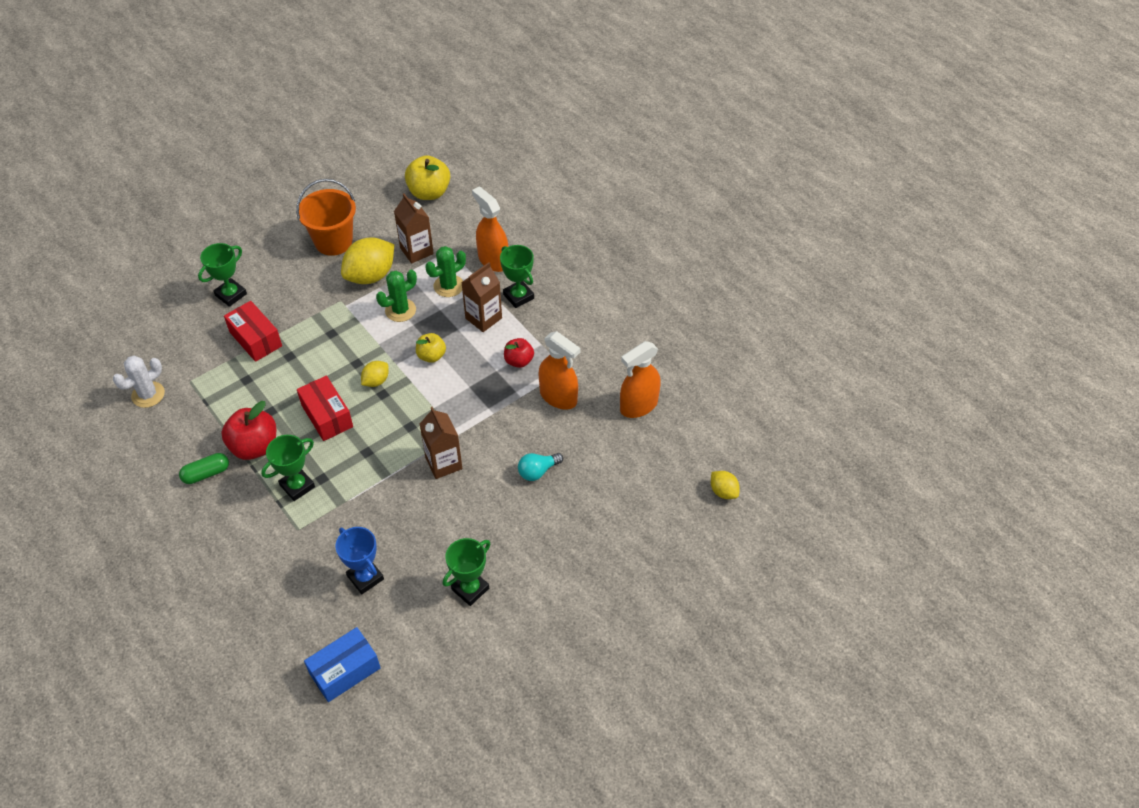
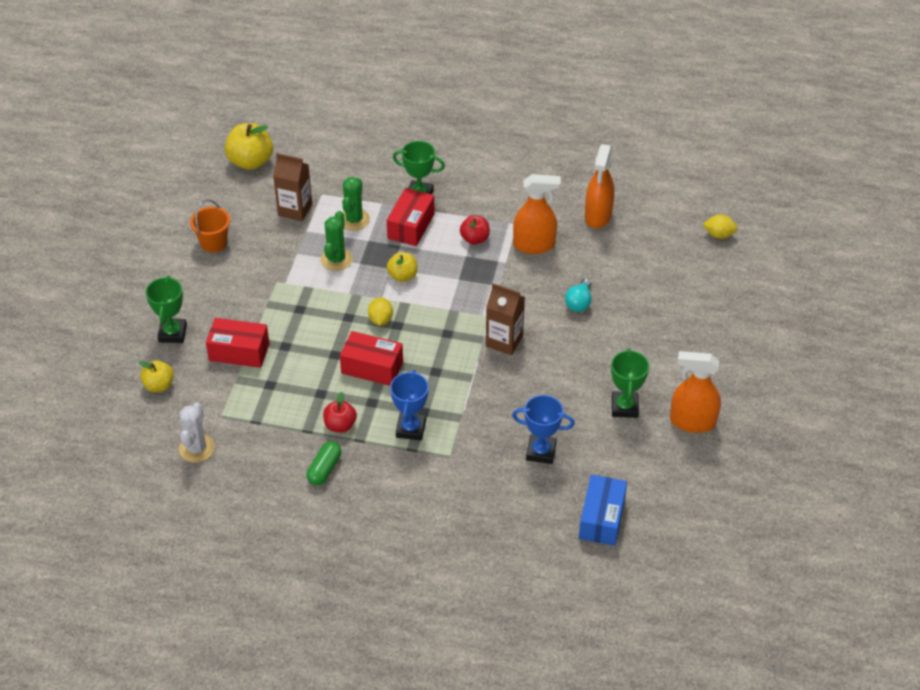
camera: 40 degrees left, 5 degrees down
red apple [221,401,276,460] -> red apple [323,392,357,433], size x0.60
green trophy [261,435,315,501] -> blue trophy [390,370,429,440]
orange bucket [296,179,356,256] -> orange bucket [190,200,230,253], size x0.65
yellow lemon [341,237,394,284] -> none
brown carton [461,262,502,332] -> red box [387,188,435,246]
orange spray bottle [472,187,508,272] -> orange spray bottle moved to [670,351,721,433]
none -> yellow apple [139,360,174,392]

